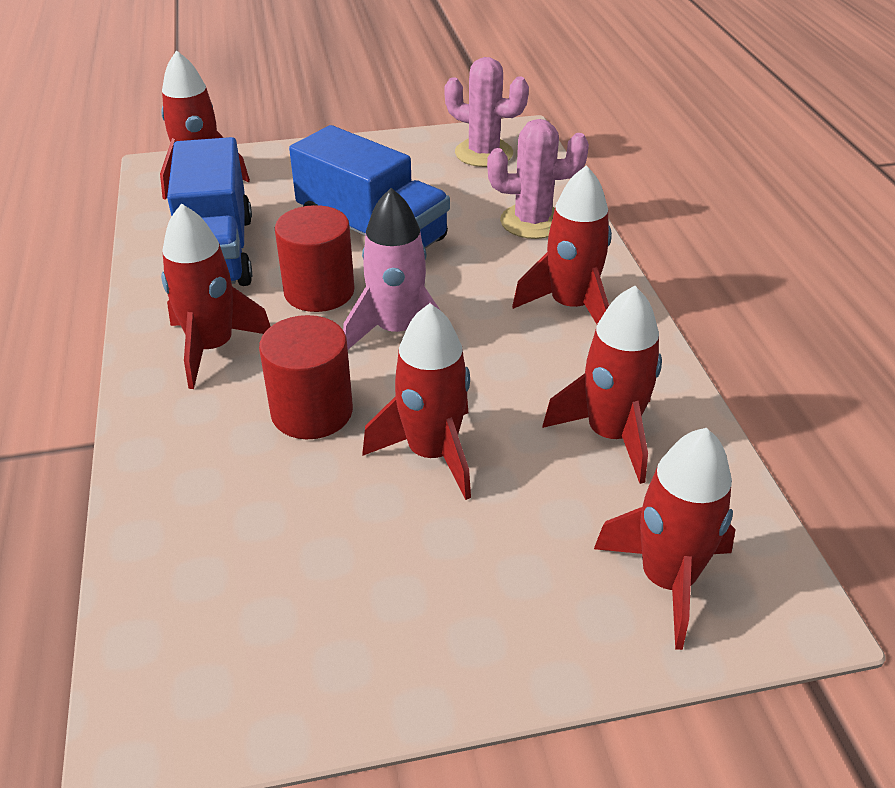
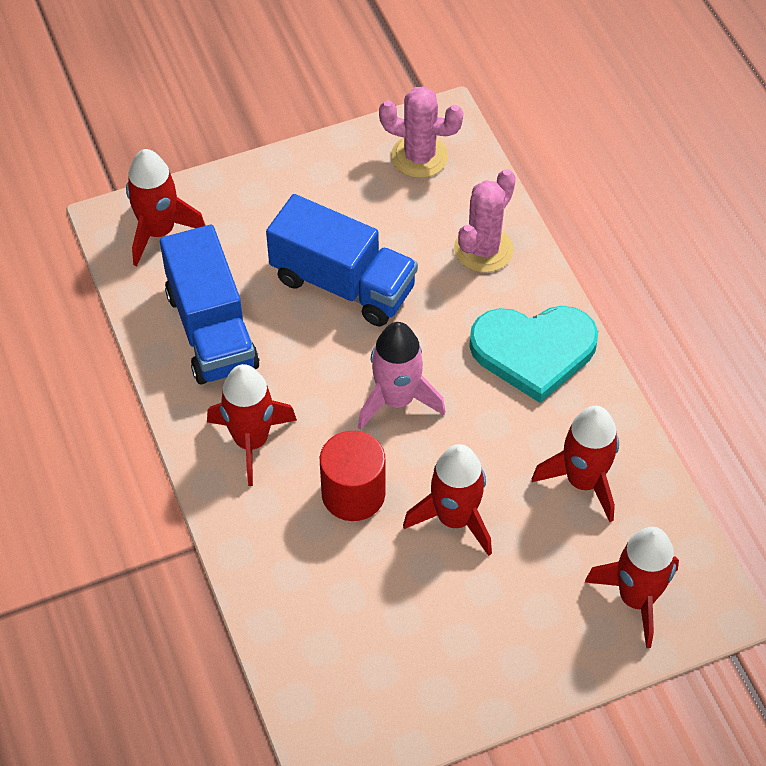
camera: 10 degrees left, 15 degrees up
red cylinder [275,205,355,312] -> none
pink cactus [487,119,589,239] -> pink cactus turned 45 degrees counterclockwise [454,169,516,273]
red rocket [512,165,612,324] -> turquoise heart [469,306,598,403]

